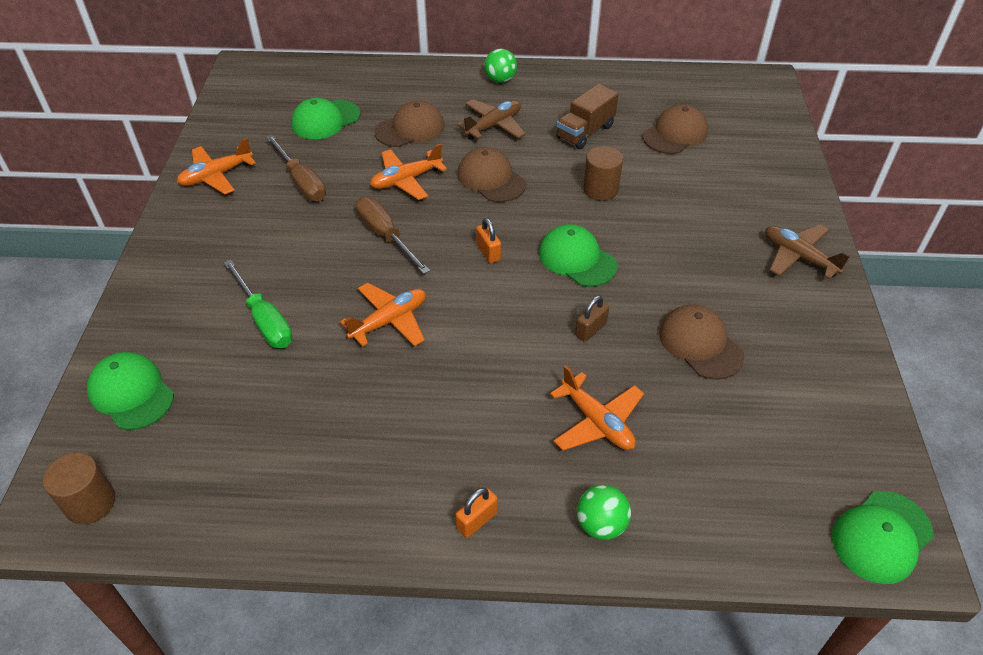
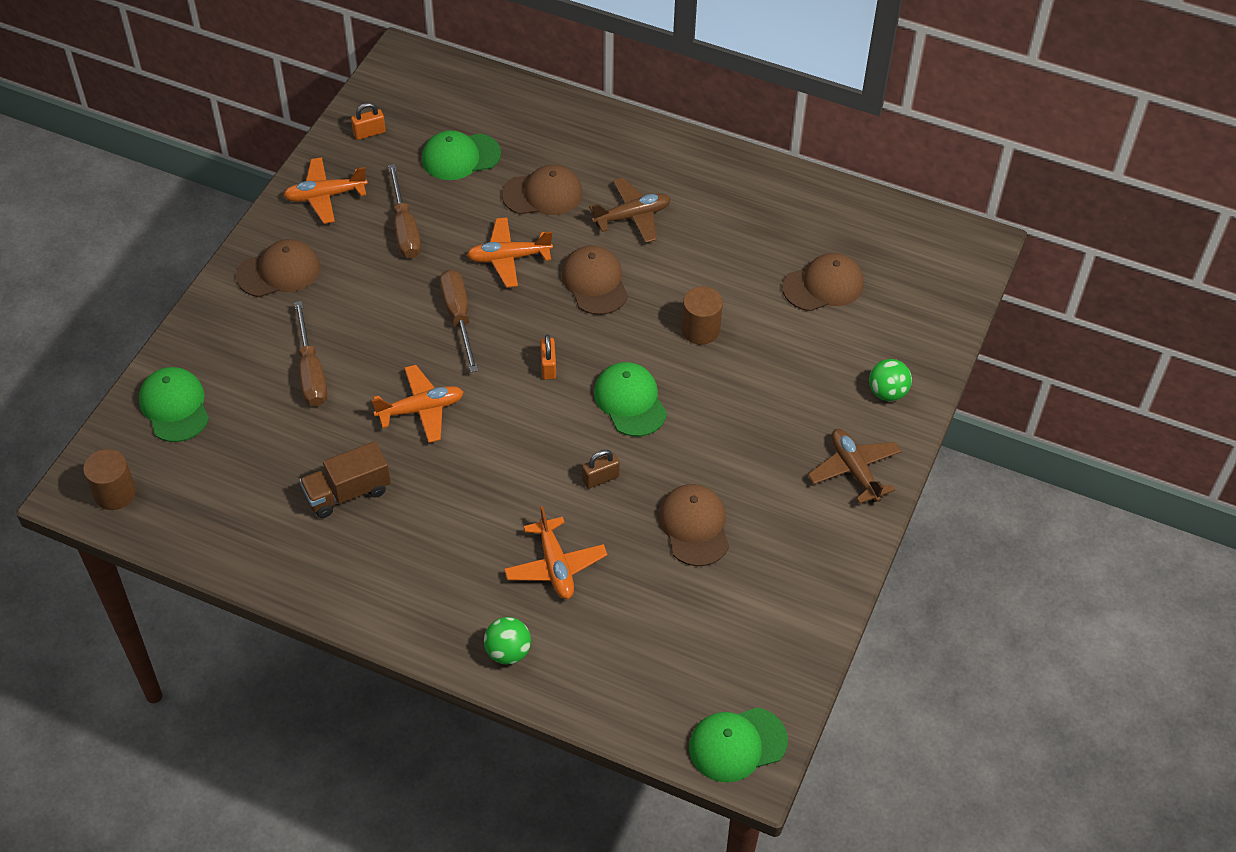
camera: 20 degrees right, 5 degrees up
green screwdriver [224,260,292,348] -> brown screwdriver [294,301,327,407]
orange padlock [456,488,498,538] -> orange padlock moved to [351,103,386,140]
green ball [484,49,517,83] -> green ball moved to [869,359,912,401]
brown truck [556,84,619,149] -> brown truck moved to [299,441,391,518]
none -> brown cap [236,239,321,297]

